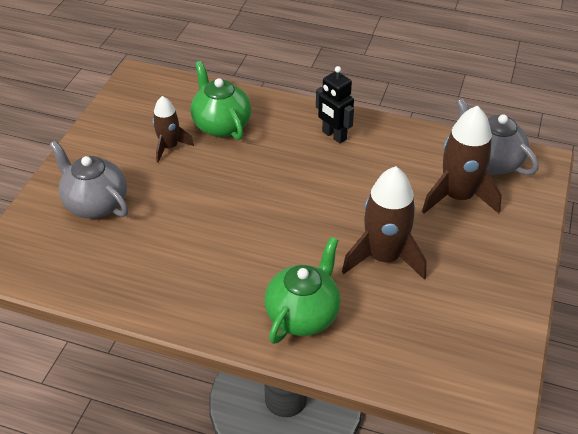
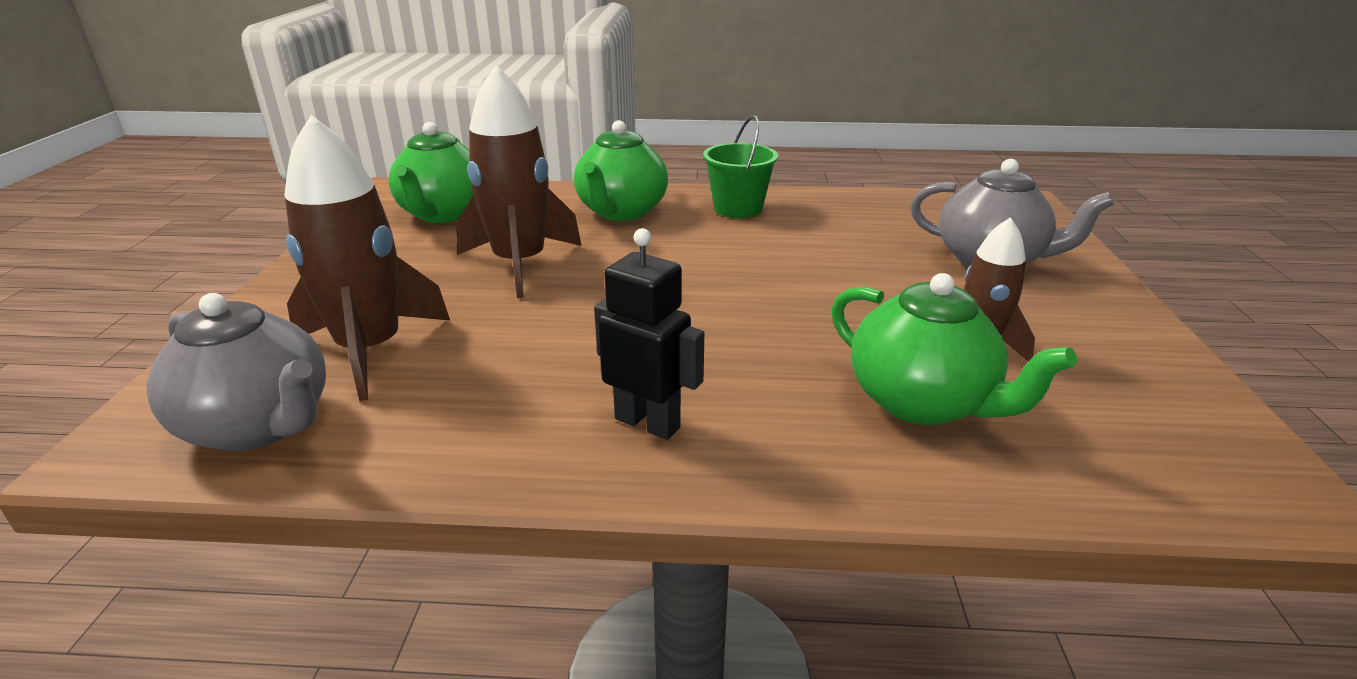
camera: 165 degrees right, 15 degrees down
none -> green teapot [388,122,474,223]
none -> green bucket [703,115,778,218]

